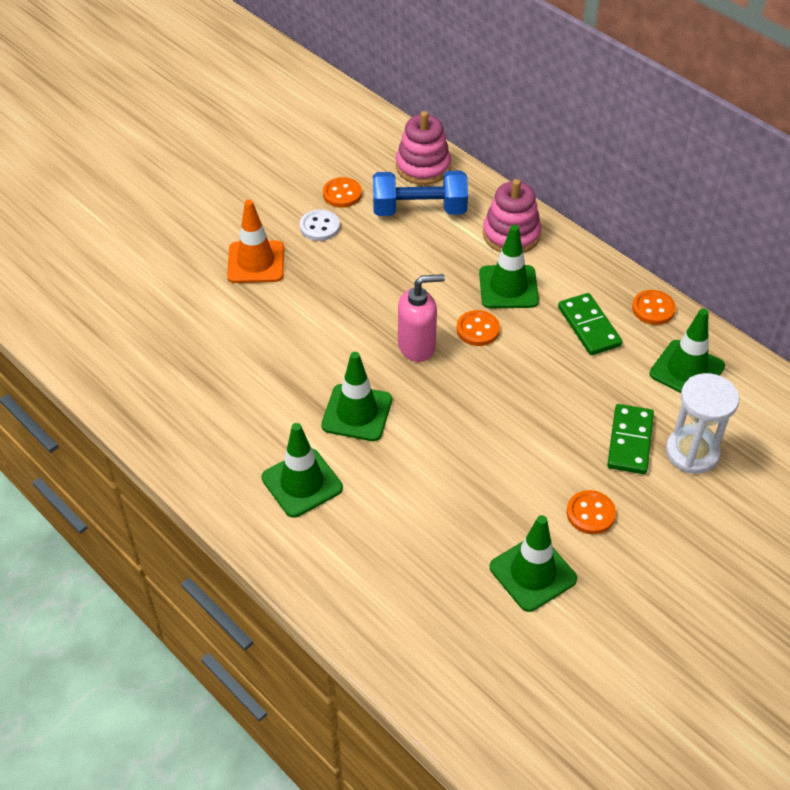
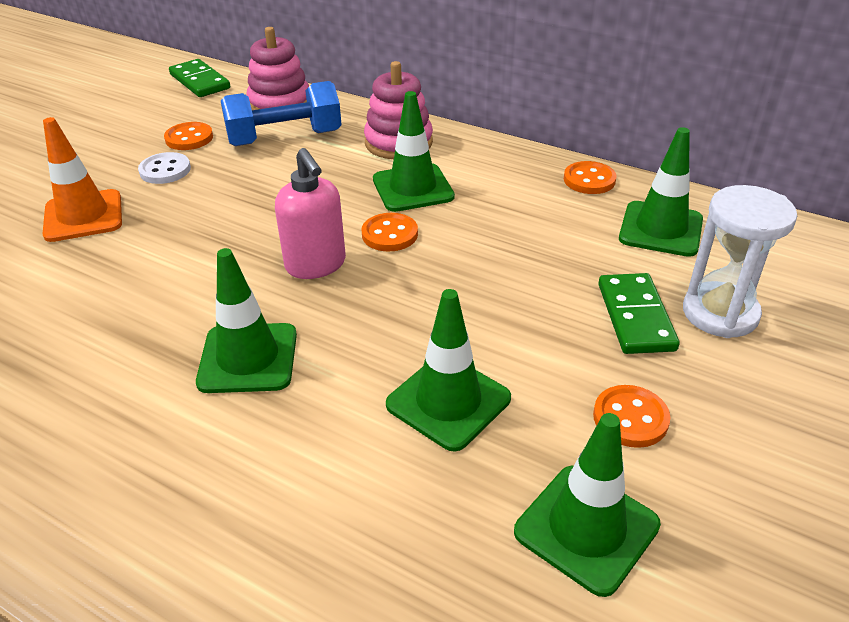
camera: 15 degrees left, 10 degrees down
green traffic cone [261,423,343,518] -> green traffic cone moved to [386,289,511,452]
pink soap dispenser [398,274,445,362] -> pink soap dispenser turned 90 degrees clockwise [275,148,346,279]
green domino [558,293,622,355] -> green domino moved to [169,59,230,97]

